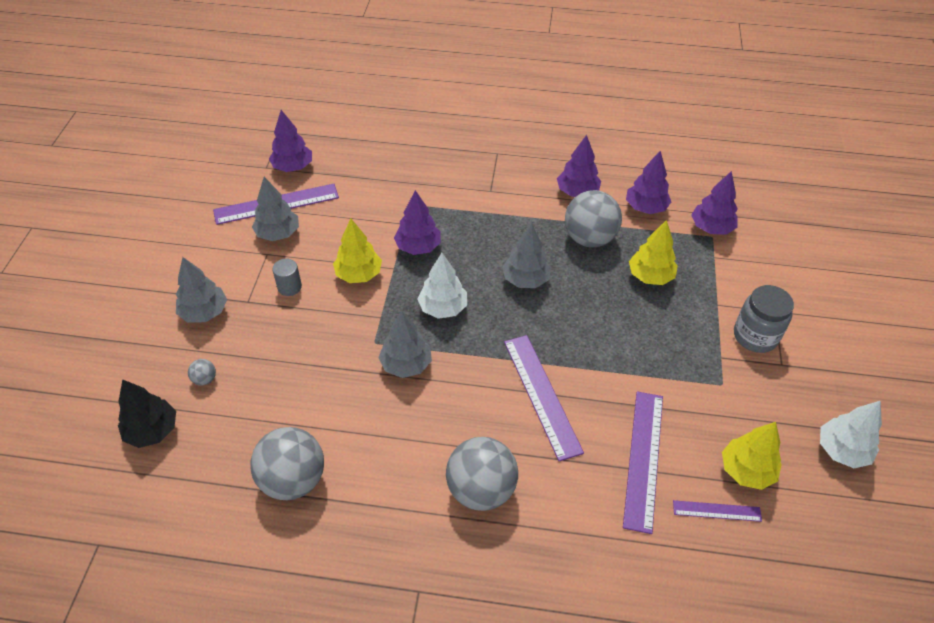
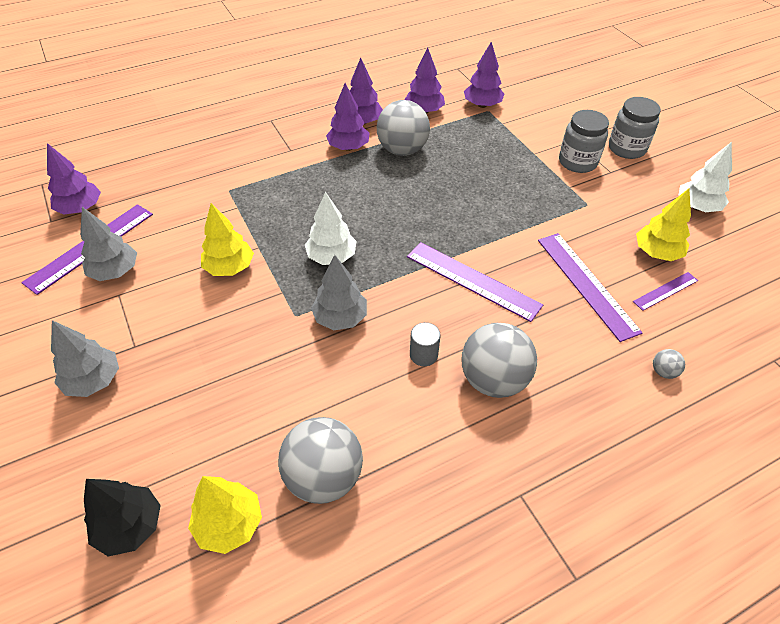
camera: 35 degrees left, 0 degrees up
grey ball [188,359,216,386] -> grey ball moved to [653,349,685,379]
grey cylinder [272,259,302,296] -> grey cylinder moved to [410,322,441,366]
purple tree [394,190,441,255] -> purple tree moved to [326,83,370,151]
grey tree [502,223,551,288] -> none
yellow tree [629,220,678,285] -> yellow tree moved to [188,476,262,554]
none -> grey jar [609,97,661,159]

